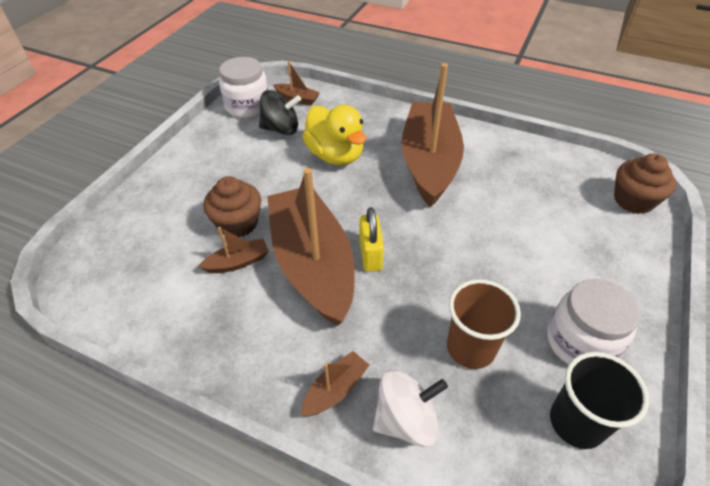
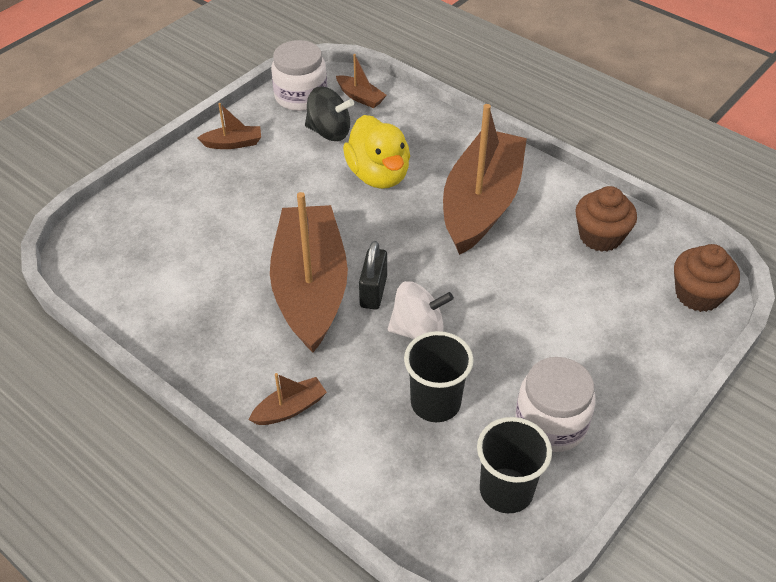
camera: 15 degrees right, 0 degrees up
brown boat [198,227,269,273] -> brown boat moved to [197,103,261,149]
brown cupcake [204,176,261,237] -> brown cupcake moved to [575,186,637,252]
yellow padlock [360,207,384,272] -> black padlock [359,241,387,310]
white spinning top [373,370,448,447] -> white spinning top moved to [388,281,454,339]
brown cup [447,279,521,369] -> black cup [404,331,474,422]

